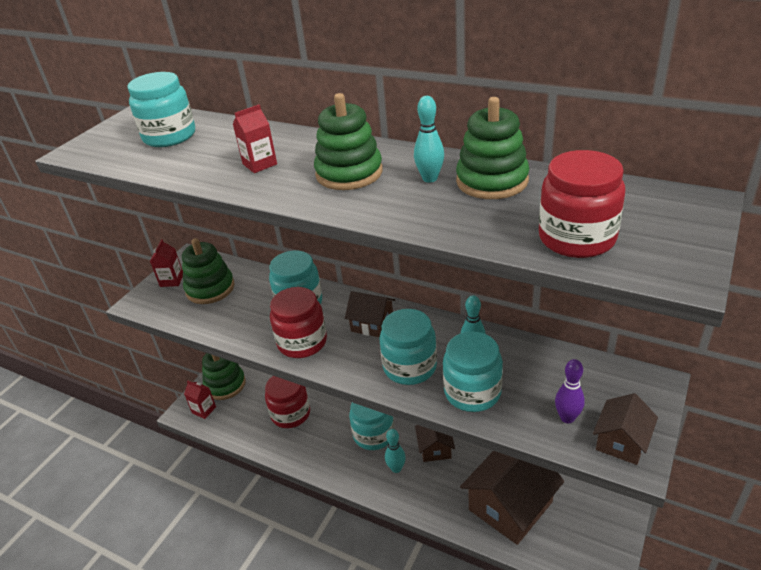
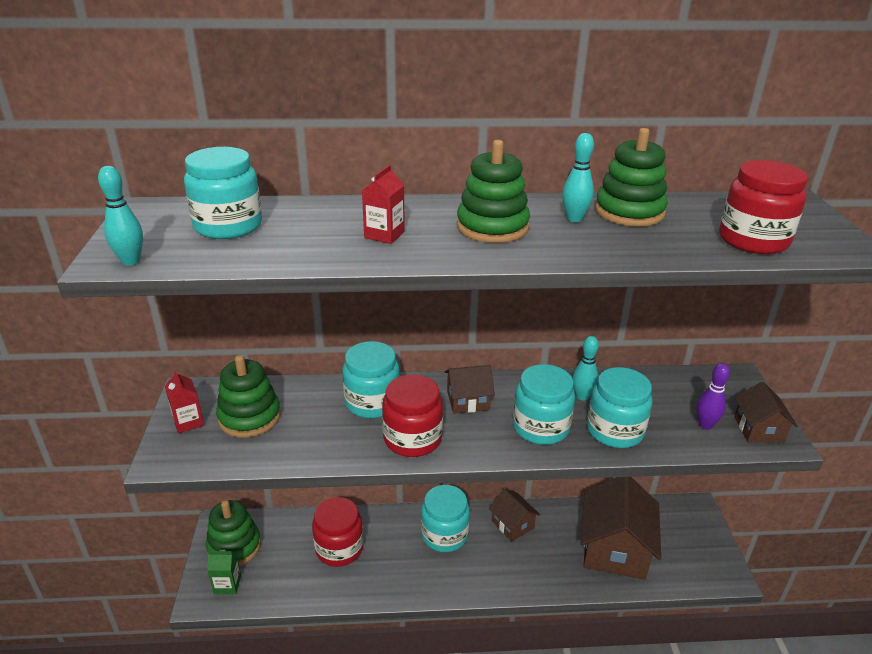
camera: 35 degrees left, 5 degrees down
red carton [184,380,216,419] -> green carton [207,550,241,594]
turquoise bowling pin [385,429,406,473] -> turquoise bowling pin moved to [98,166,143,266]

